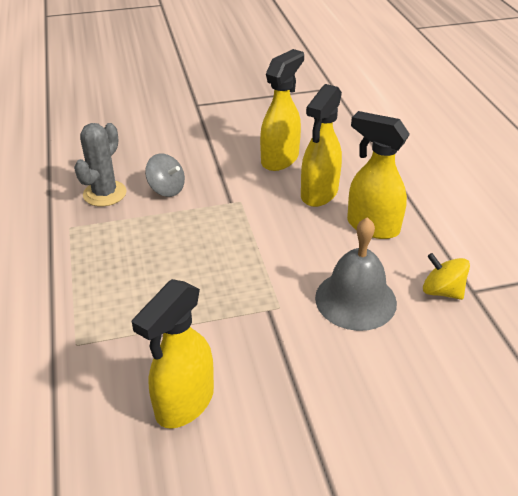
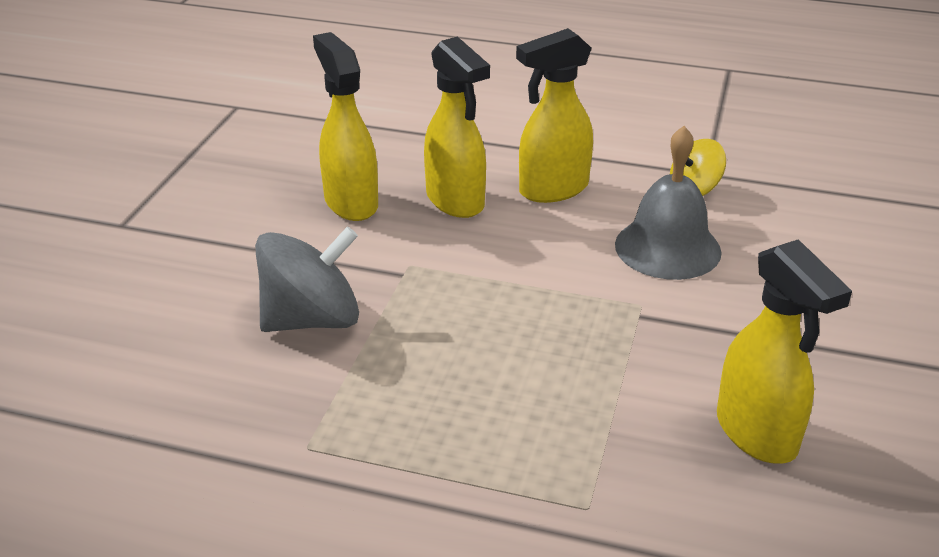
camera: 60 degrees left, 5 degrees down
grey cactus [74,123,127,206] -> none
grey spinning top [145,153,185,197] -> grey spinning top [255,226,359,332], size x1.67

